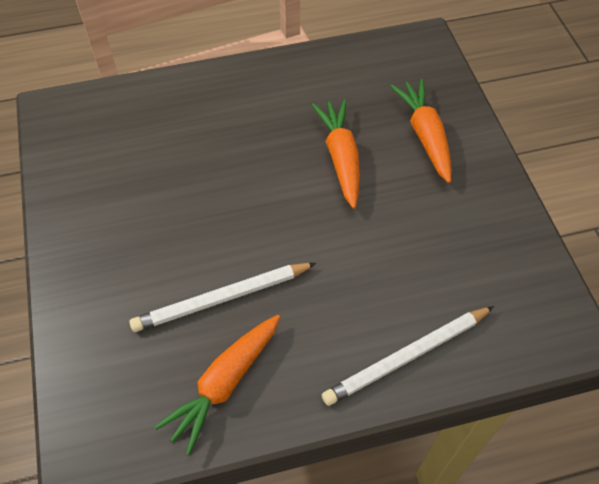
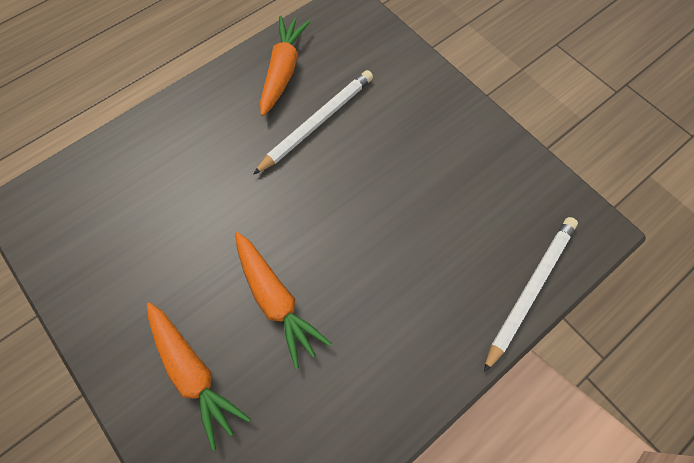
camera: 155 degrees right, 10 degrees up
white pencil [322,306,494,406] -> white pencil moved to [484,217,578,372]

